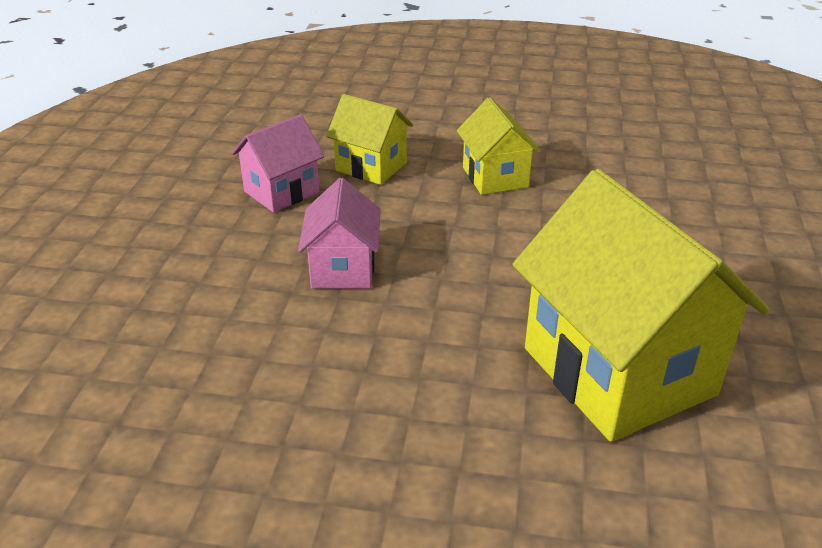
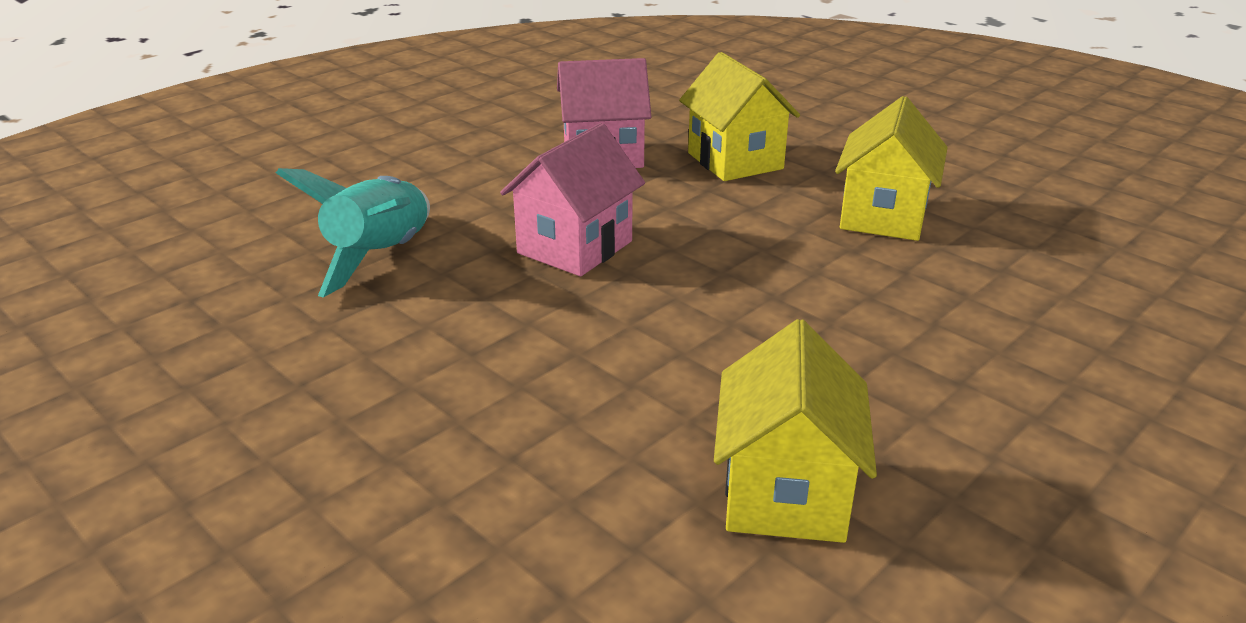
camera: 35 degrees right, 5 degrees down
yellow house [512,169,769,442] -> yellow house [714,319,877,543], size x0.51
none -> turquoise rocket [276,168,430,298]

